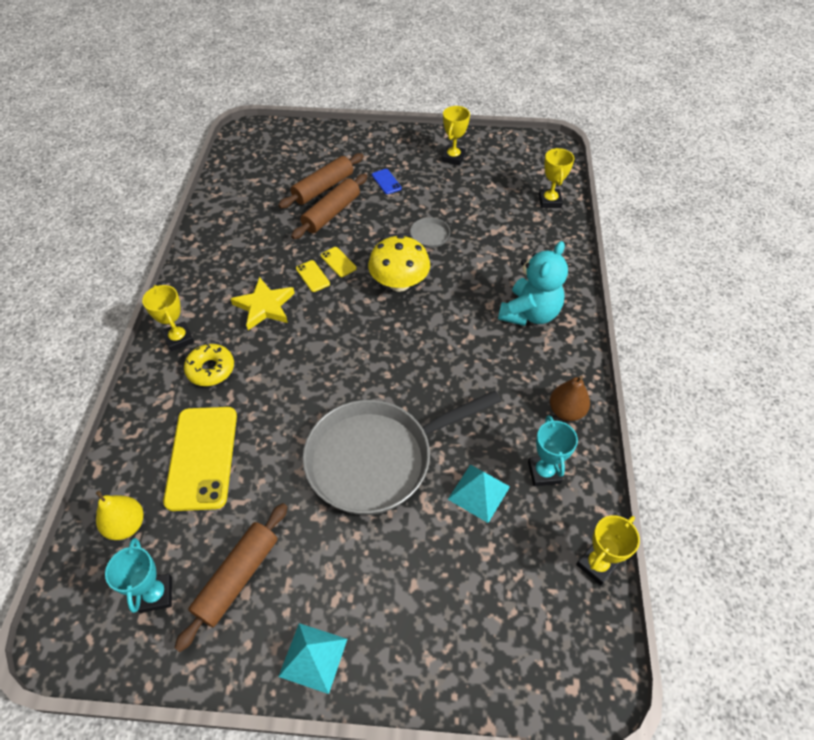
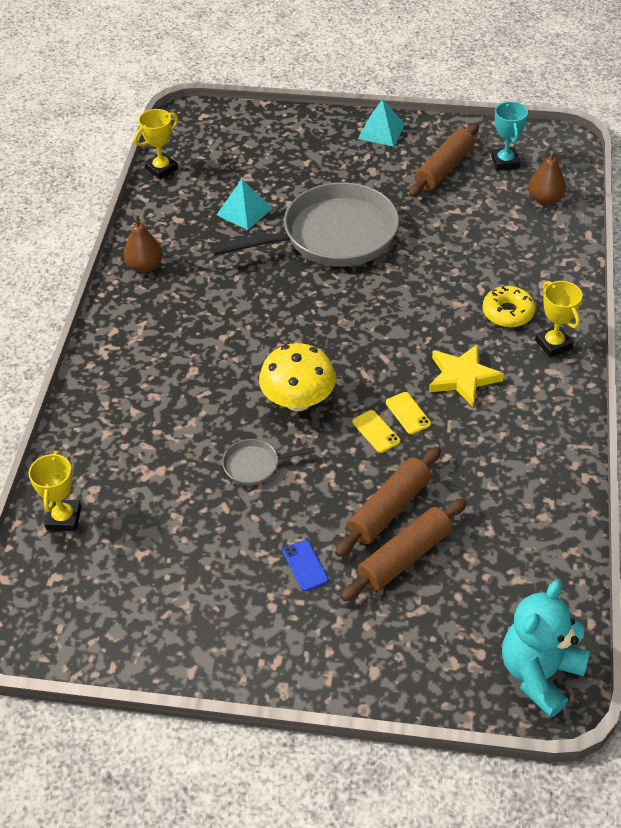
camera: 175 degrees left, 5 degrees down
yellow pear [96,491,143,540] -> brown pear [529,151,566,205]
yellow phone [163,407,237,511] -> none
yellow trophy [442,106,470,165] -> none
turquoise teddy bear [498,241,568,326] -> turquoise teddy bear moved to [502,580,590,718]
turquoise trophy [528,415,578,486] -> none

